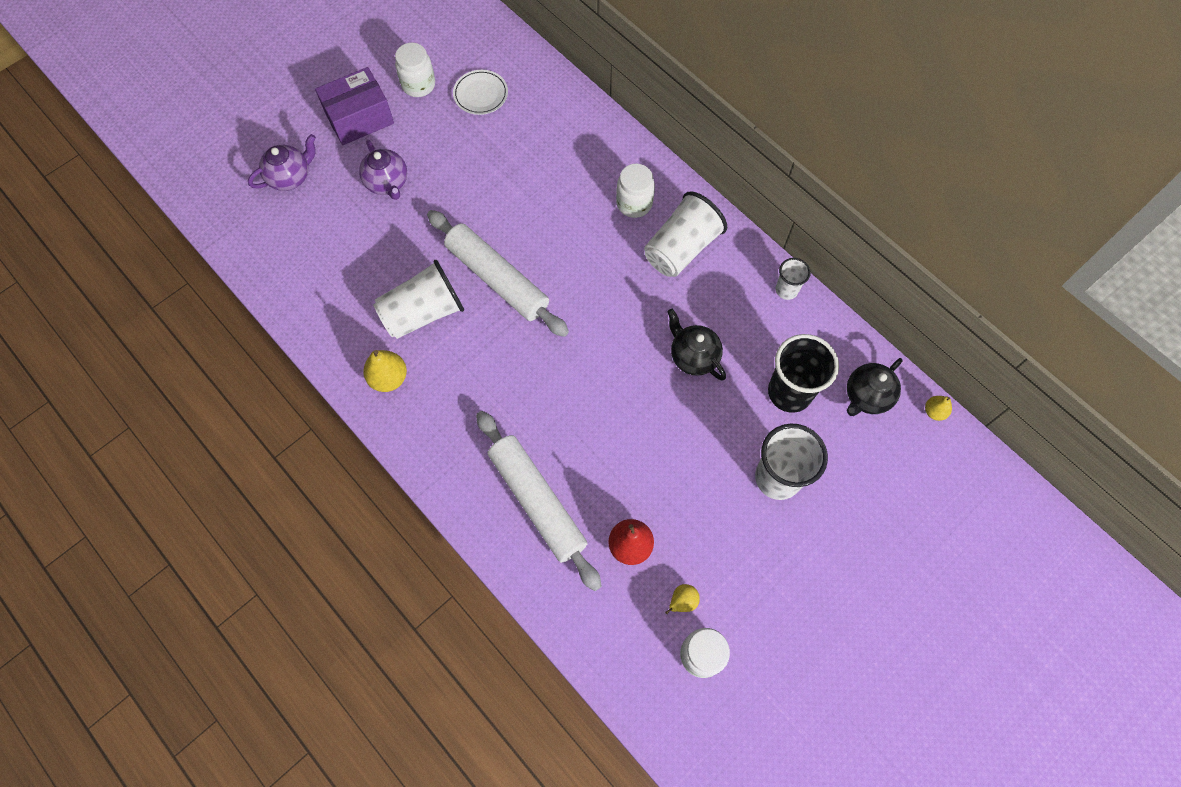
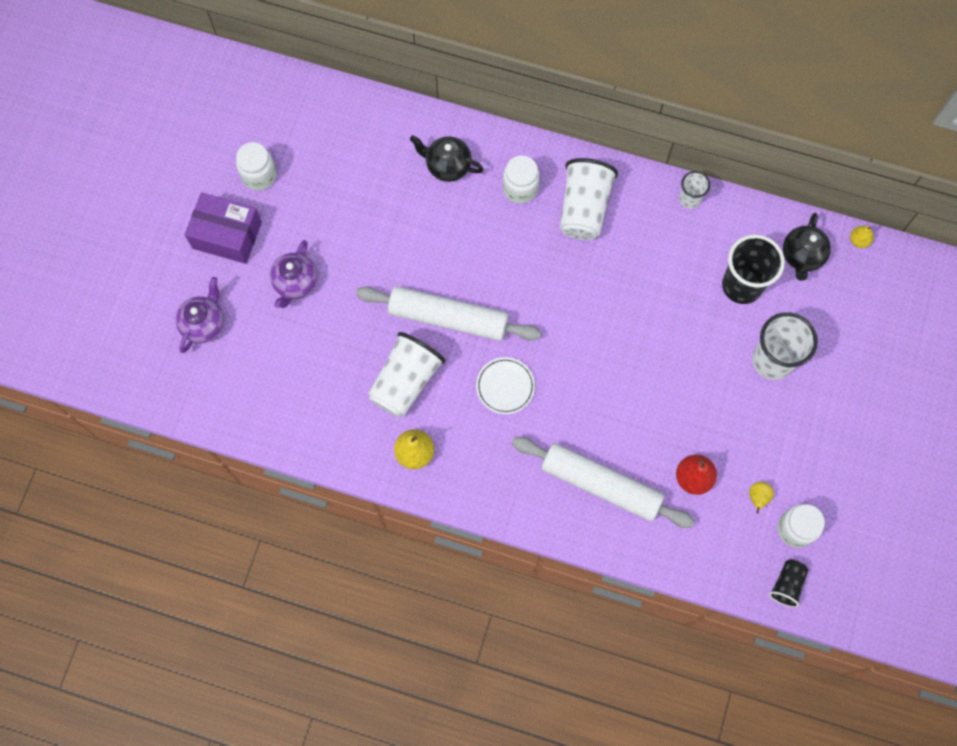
camera: 30 degrees left, 5 degrees up
purple box [315,67,394,145] -> purple box turned 75 degrees clockwise [185,192,262,264]
purple teapot [359,140,407,200] -> purple teapot turned 75 degrees clockwise [270,240,317,308]
white plate [453,70,508,115] -> white plate moved to [476,357,535,414]
black teapot [667,309,726,381] -> black teapot moved to [410,135,484,182]
none -> black cup [769,560,808,608]

